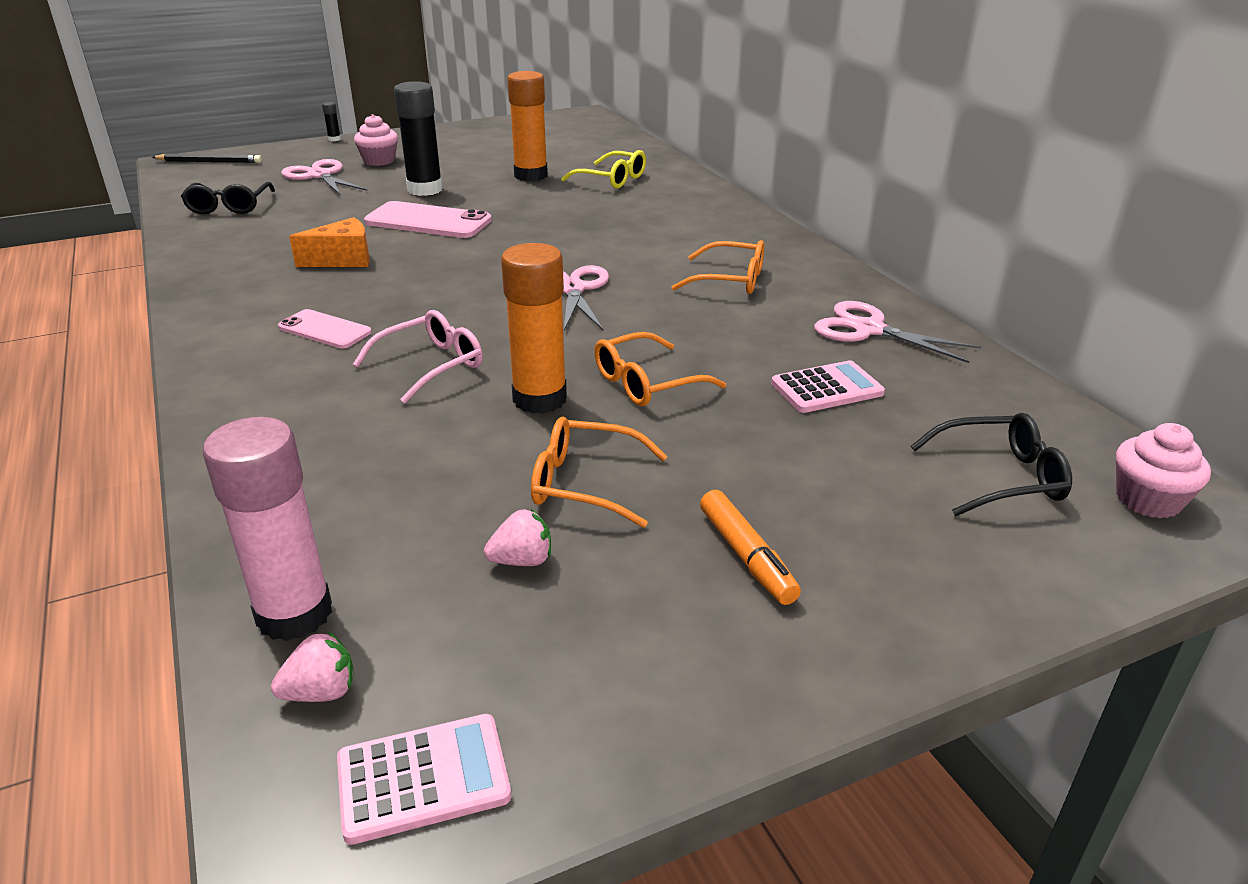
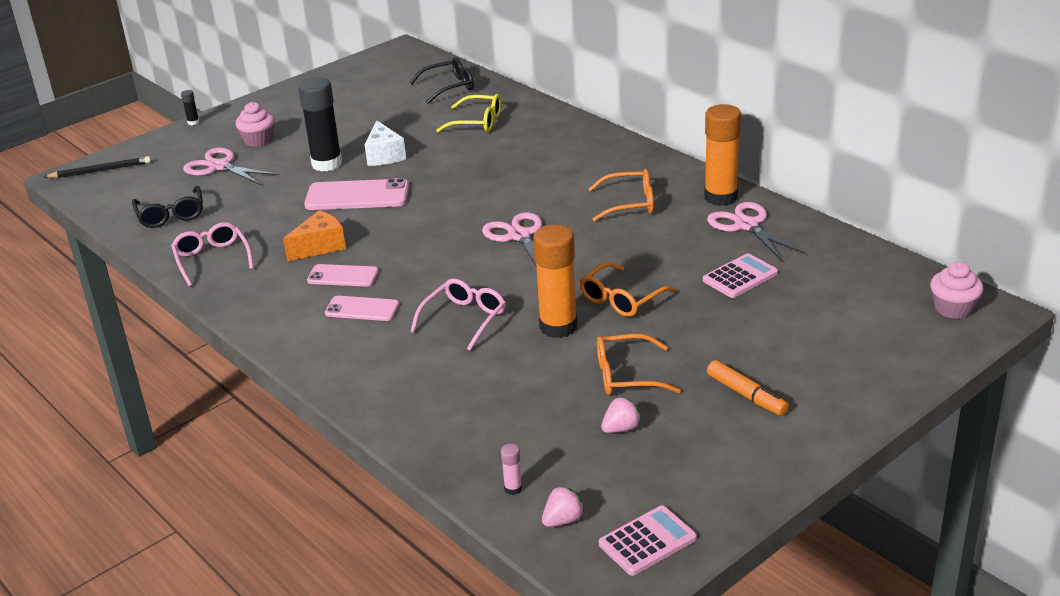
camera: 15 degrees left, 0 degrees up
pink glue stick [203,417,332,641] -> pink glue stick [501,444,522,495], size x0.41
orange glue stick [507,71,548,181] -> orange glue stick moved to [704,104,741,206]
pink scissors [814,301,981,363] -> pink scissors turned 45 degrees clockwise [707,202,806,261]
black glasses [911,413,1072,516] -> black glasses moved to [410,57,474,104]
none -> pink glasses [171,222,254,287]
none -> pink phone [307,264,379,287]
none -> white cheese [365,120,406,166]

